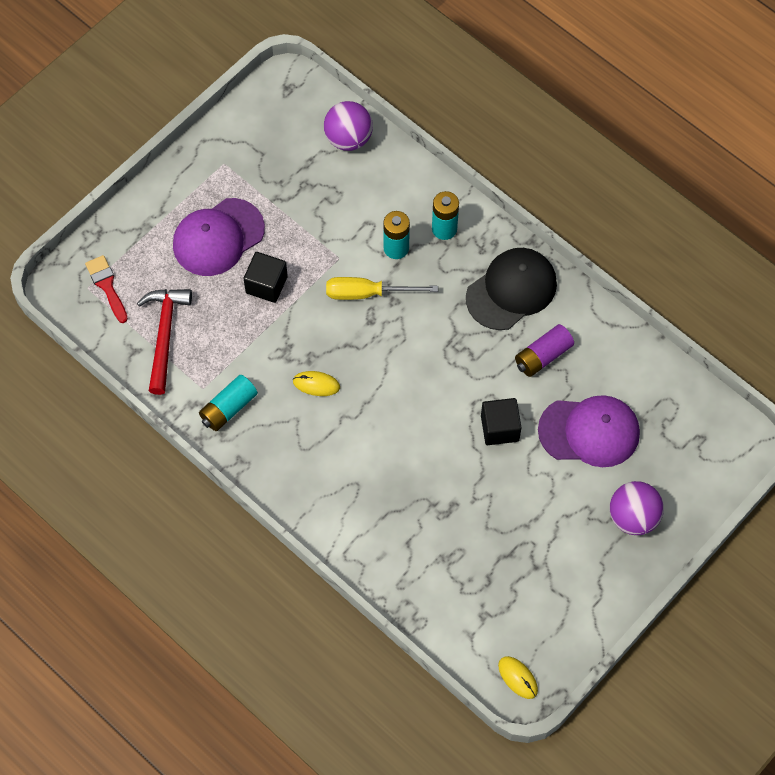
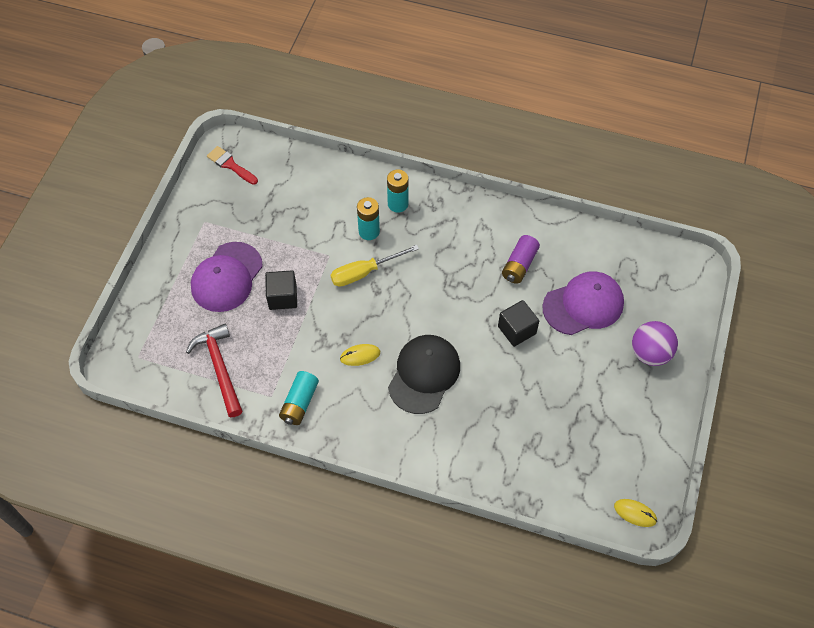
camera: 25 degrees left, 5 degrees down
red brush [85,255,128,323] -> red brush moved to [207,146,258,185]
purple ball [324,101,373,151] -> none
black cap [466,248,557,330] -> black cap moved to [388,335,460,414]

